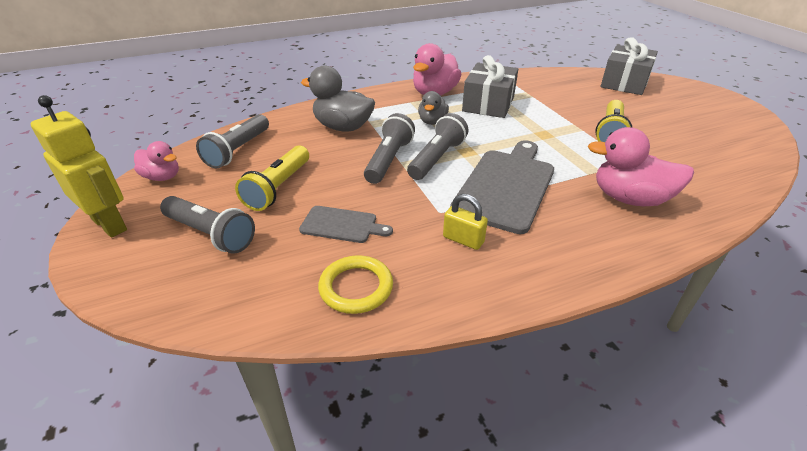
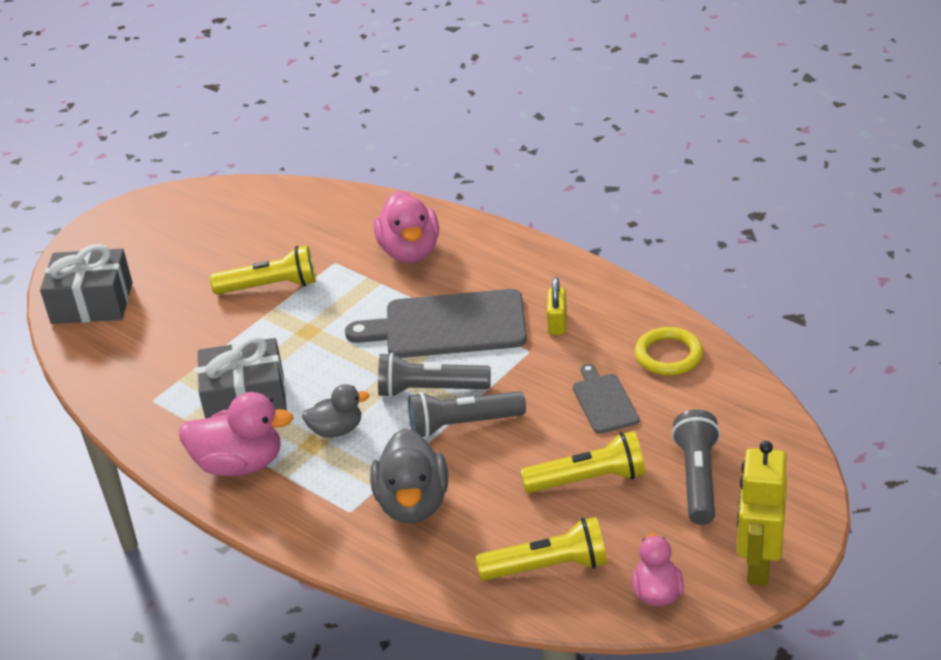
camera: 115 degrees left, 0 degrees up
grey flashlight [196,114,269,168] -> yellow flashlight [475,517,607,581]

